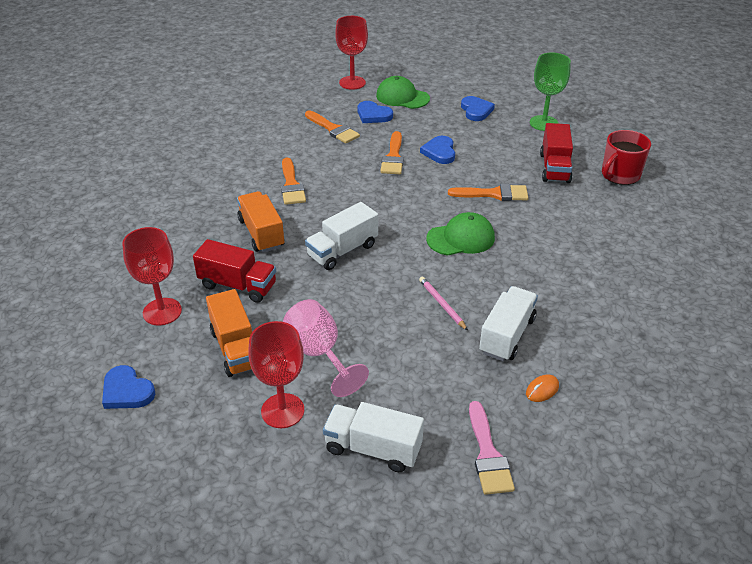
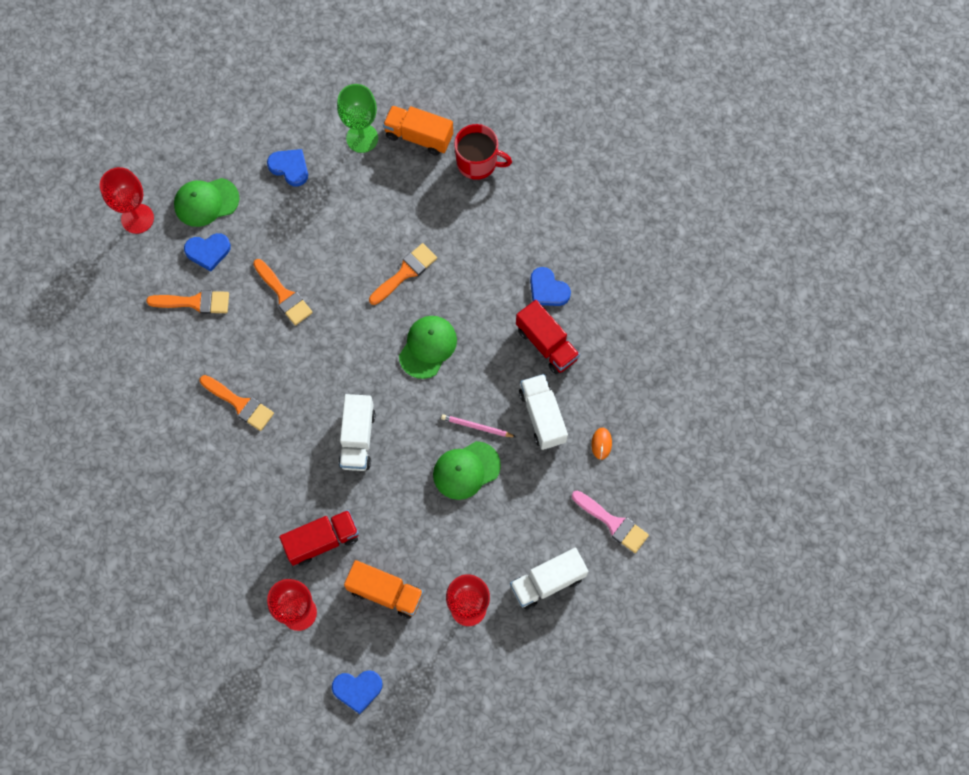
camera: 45 degrees left, 30 degrees up
orange truck [237,191,285,253] -> orange truck moved to [383,105,453,155]
pink goblet [283,299,369,397] -> none
blue heart [420,136,455,164] -> blue heart moved to [530,267,571,306]
red truck [540,123,573,183] -> red truck moved to [516,300,580,374]
red mug [602,130,651,185] -> red mug turned 75 degrees counterclockwise [454,124,512,180]
none -> green cap [433,441,501,500]

